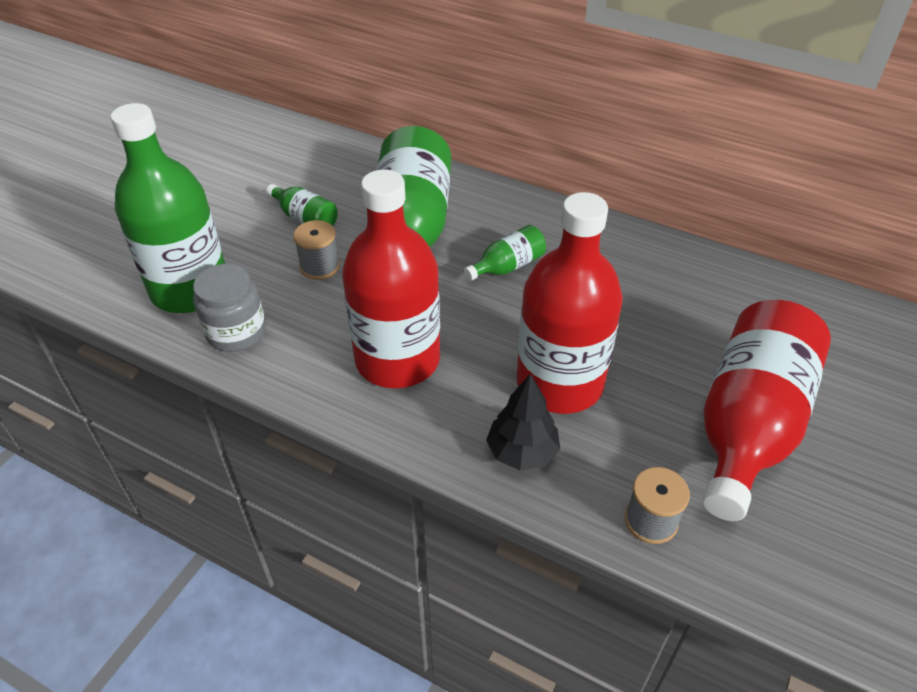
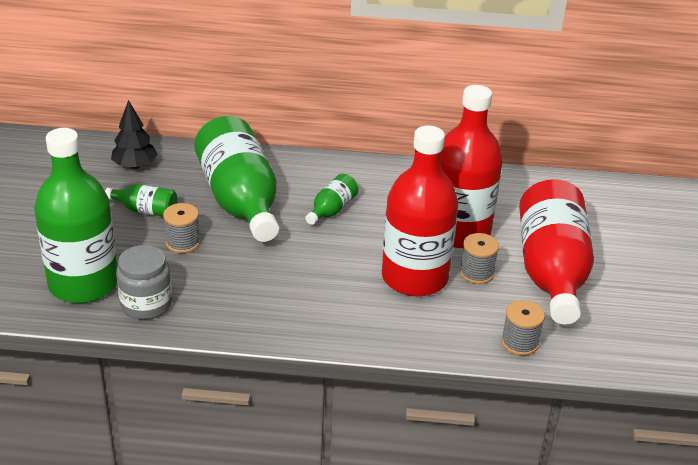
camera: 25 degrees left, 10 degrees down
red bottle [342,169,440,388] -> red bottle moved to [440,85,503,248]
black tree [486,374,560,471] -> black tree moved to [111,100,158,169]
none -> grey spool [459,233,499,284]

